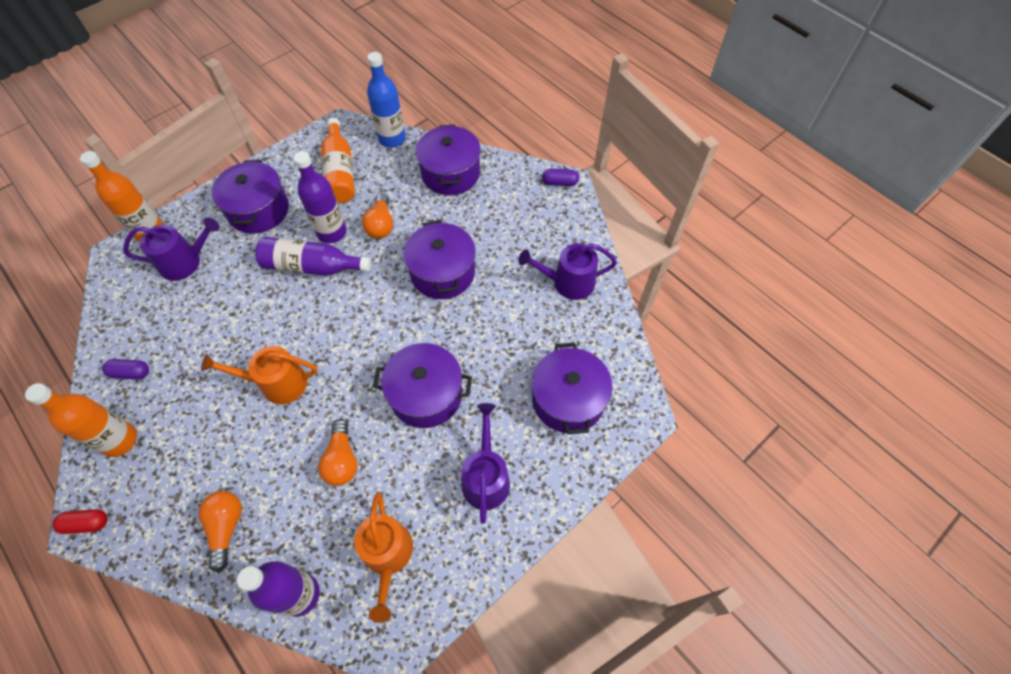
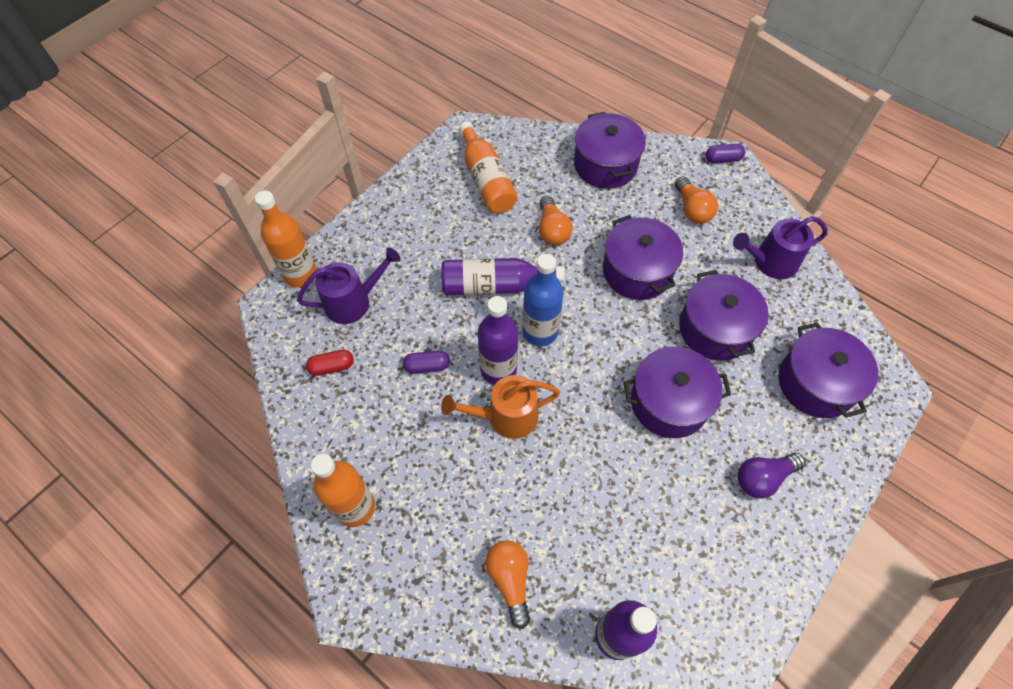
camera: 10 degrees left, 0 degrees up
red capsule [52,509,108,534] -> red capsule moved to [306,349,354,376]
purple capsule [102,359,149,380] -> purple capsule moved to [403,351,450,374]
purple pot [212,160,289,234] -> purple pot moved to [679,270,769,361]
purple bottle [294,151,347,243] -> purple bottle moved to [478,296,518,385]
orange light bulb [318,419,358,486] -> orange light bulb moved to [675,176,718,224]
orange watering can [354,492,413,623] -> none
blue bottle [367,52,406,148] -> blue bottle moved to [522,254,564,346]
purple watering can [461,403,510,524] -> purple light bulb [738,453,806,498]

